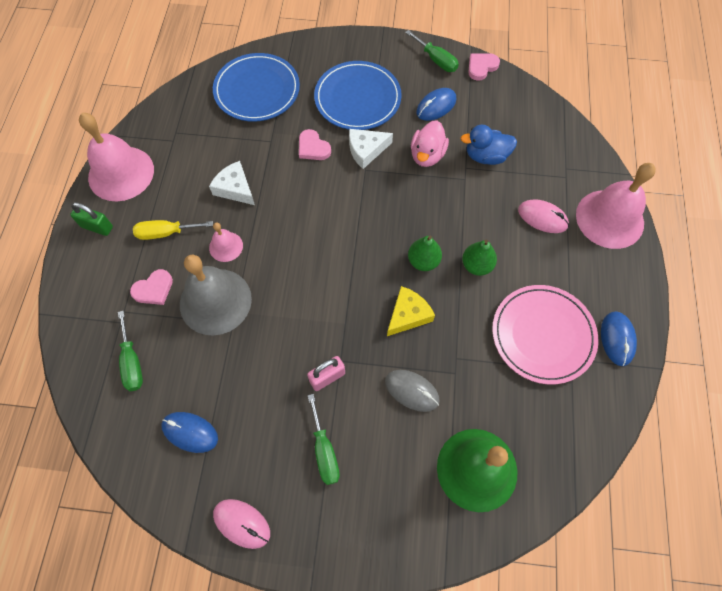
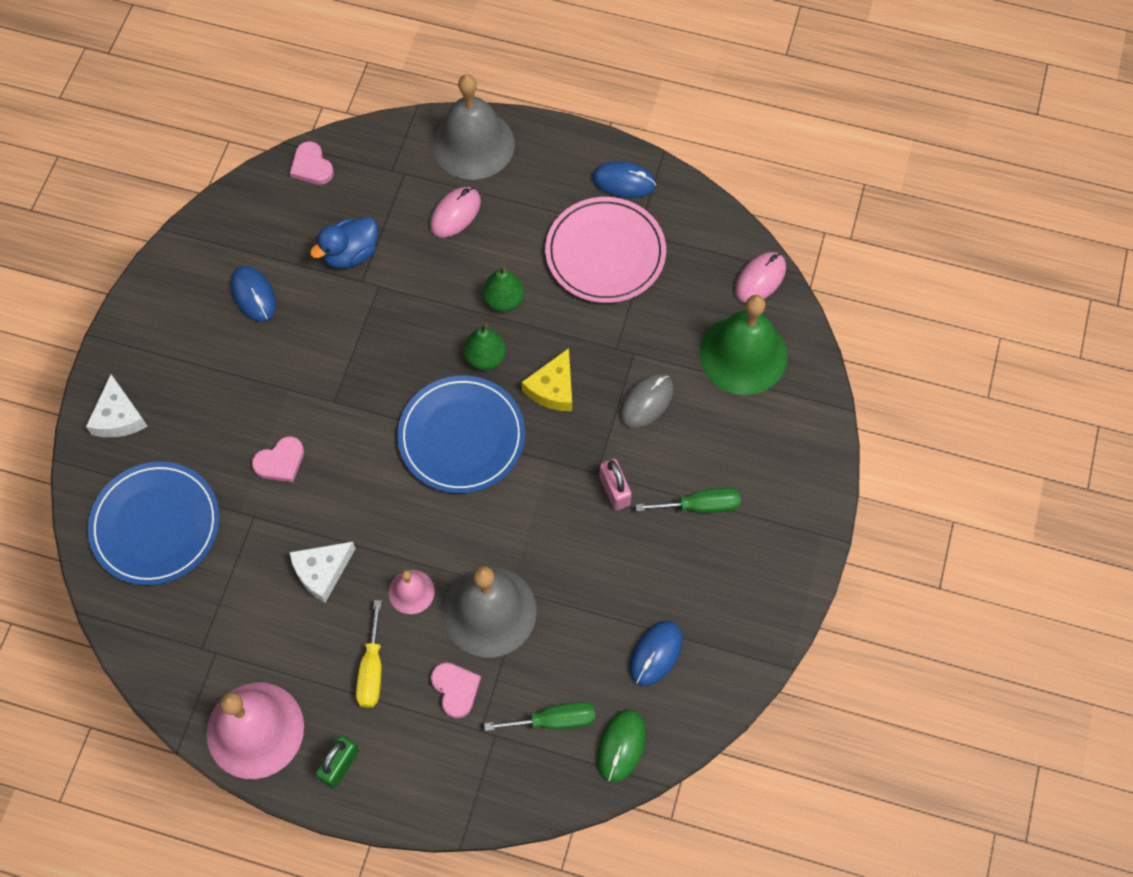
camera: 80 degrees left, 0 degrees up
pink mouse [213,499,270,549] -> pink mouse moved to [735,252,786,303]
blue plate [314,61,402,130] -> blue plate moved to [397,376,525,493]
white cheese [349,129,393,169] -> white cheese moved to [86,374,147,437]
yellow cheese [387,286,435,336] -> yellow cheese turned 120 degrees counterclockwise [522,348,572,411]
green screwdriver [405,30,459,72] -> none
pink duck [411,120,449,167] -> none
blue duck [460,124,517,165] -> blue duck turned 45 degrees clockwise [310,217,378,269]
pink heart [468,53,500,81] -> pink heart moved to [290,141,334,185]
pink bell [576,163,656,249] -> grey bell [432,74,515,180]
none -> green mouse [597,710,646,782]

